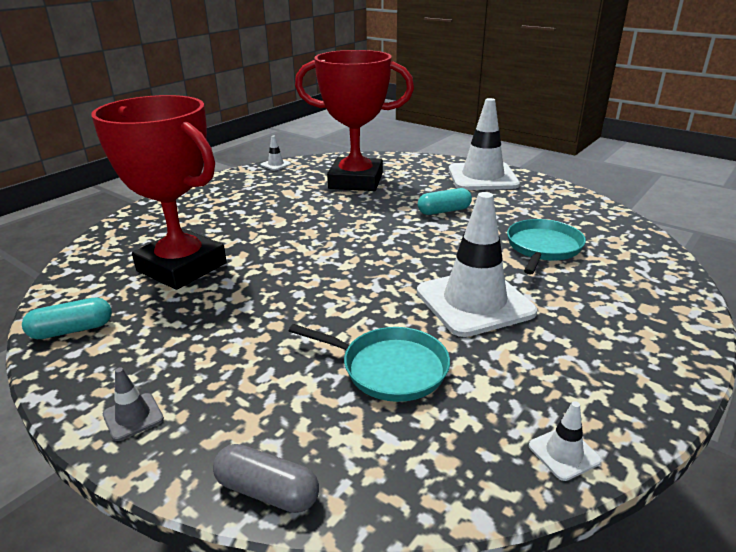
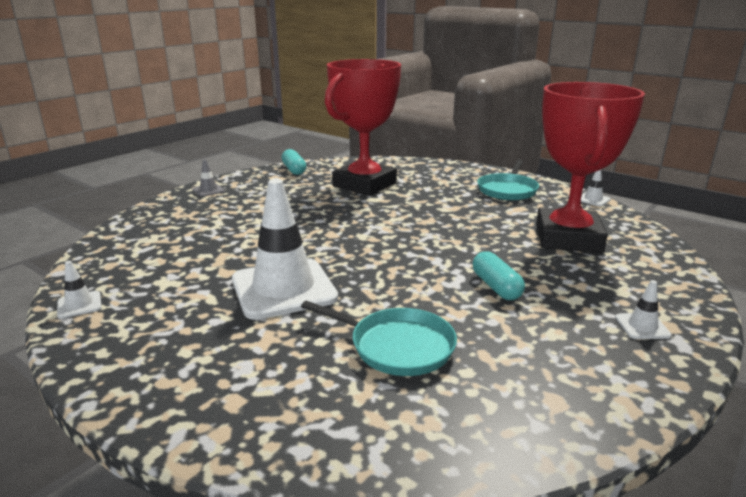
camera: 90 degrees right, 5 degrees down
grey capsule [213,444,319,513] -> none
turquoise pan [289,324,450,402] -> turquoise pan moved to [477,159,539,200]
white traffic cone [449,98,520,190] -> white traffic cone [615,280,672,339], size x0.41

